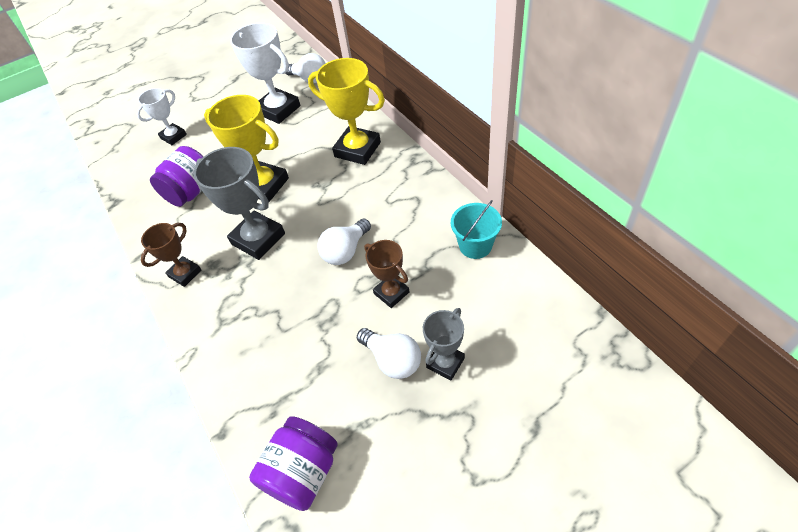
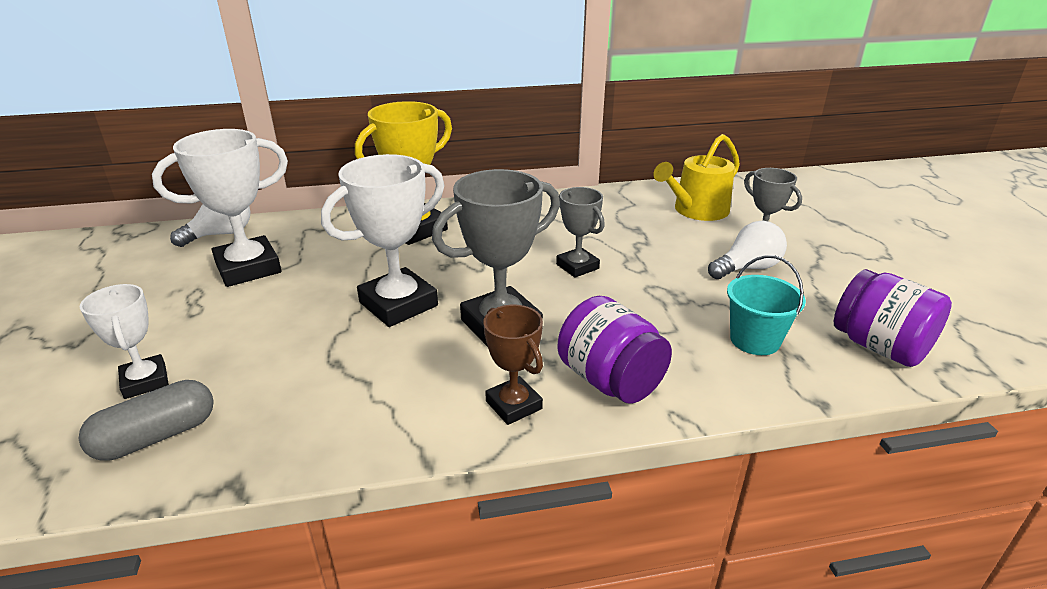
camera: 75 degrees left, 20 degrees down
purple jar [150,146,204,207] -> purple jar moved to [557,296,672,404]
yellow trophy [204,95,289,202] -> white trophy [321,154,444,327]
white light bulb [317,219,371,265] -> grey trophy [556,187,605,278]
brown trophy [364,240,409,308] -> none
turquoise bucket [451,200,502,259] -> turquoise bucket moved to [727,255,806,355]
none -> grey capsule [78,380,214,461]
none -> yellow watering can [653,134,740,221]

